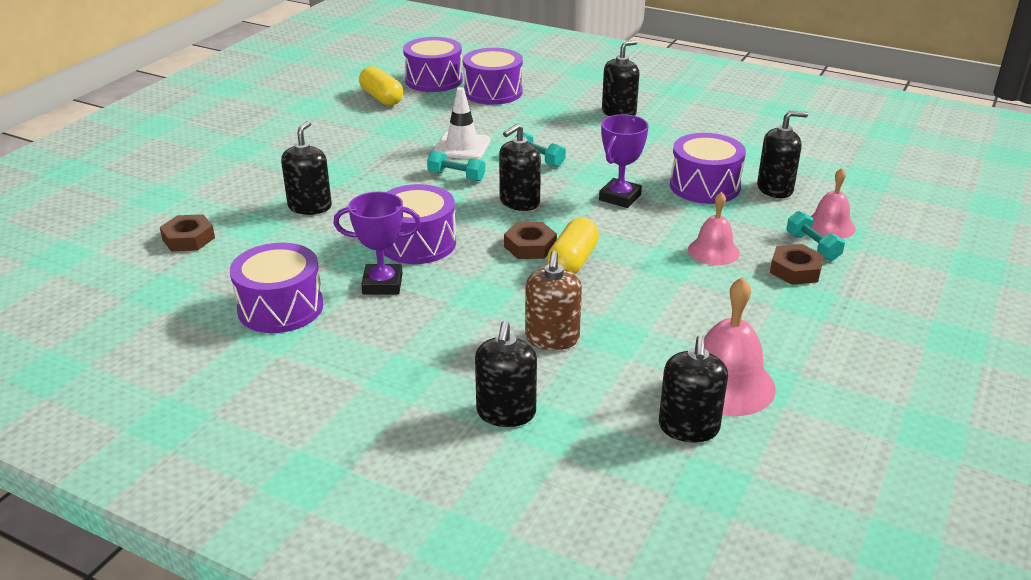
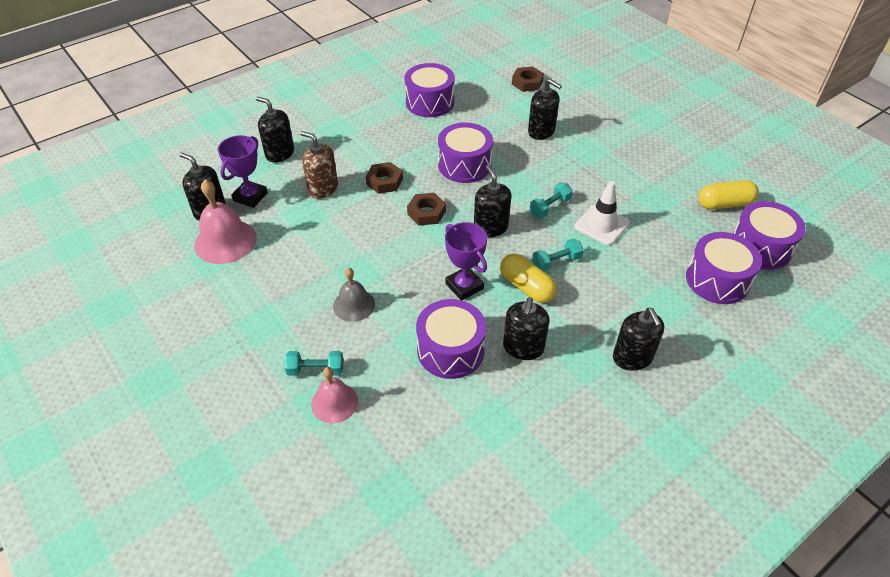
camera: 115 degrees right, 15 degrees up
purple trophy [333,192,421,294] -> purple trophy moved to [218,135,268,208]
yellow capsule [547,218,599,274] -> yellow capsule moved to [500,253,557,303]
pink bell [688,192,740,265] -> grey bell [333,268,375,322]
black soap dispenser [757,110,808,198] -> black soap dispenser moved to [503,297,549,360]
brown nut [770,244,824,285] -> brown nut moved to [366,162,403,194]

